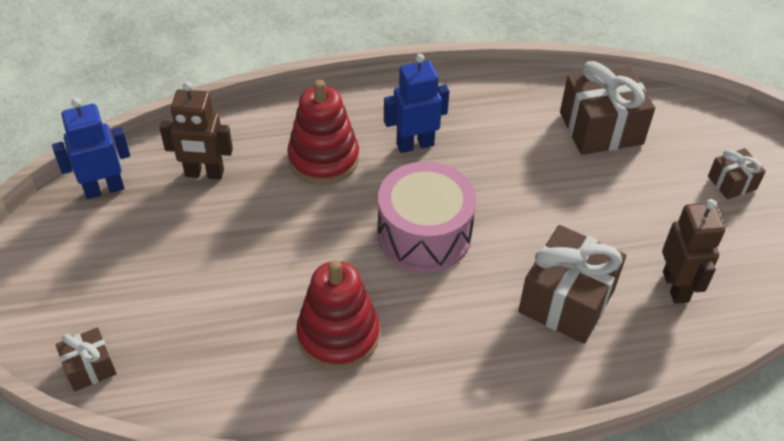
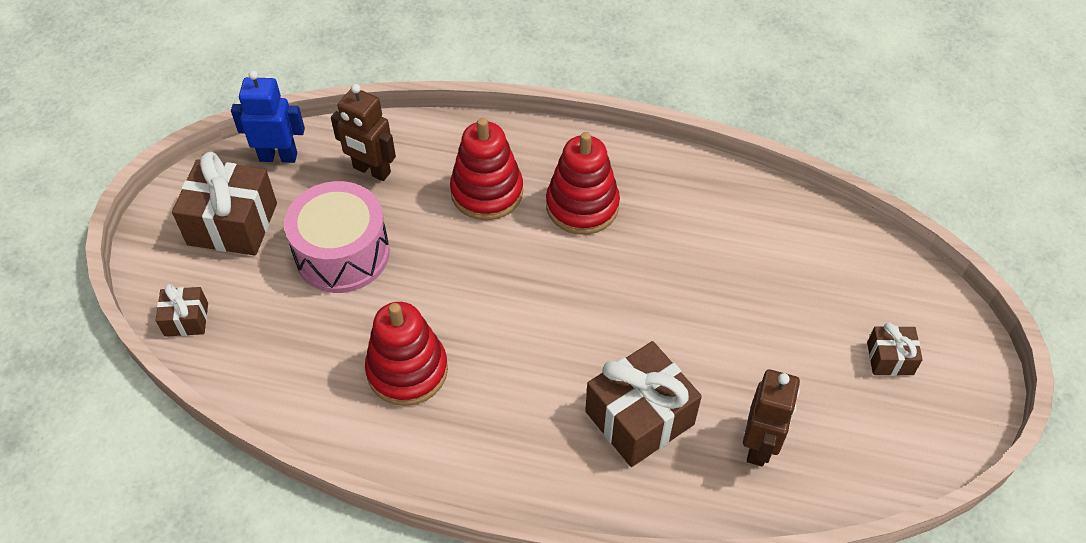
camera: 25 degrees right, 5 degrees up
pink drum [378,162,476,273] -> pink drum moved to [284,181,390,293]
blue robot [384,54,449,153] -> red stacking toy [546,132,620,235]
brown gift [560,61,655,155] -> brown gift moved to [172,152,277,256]

